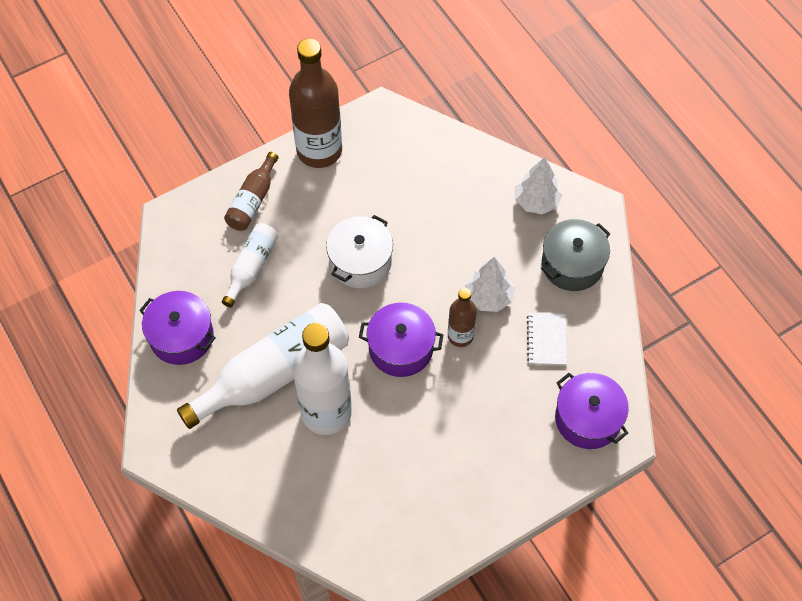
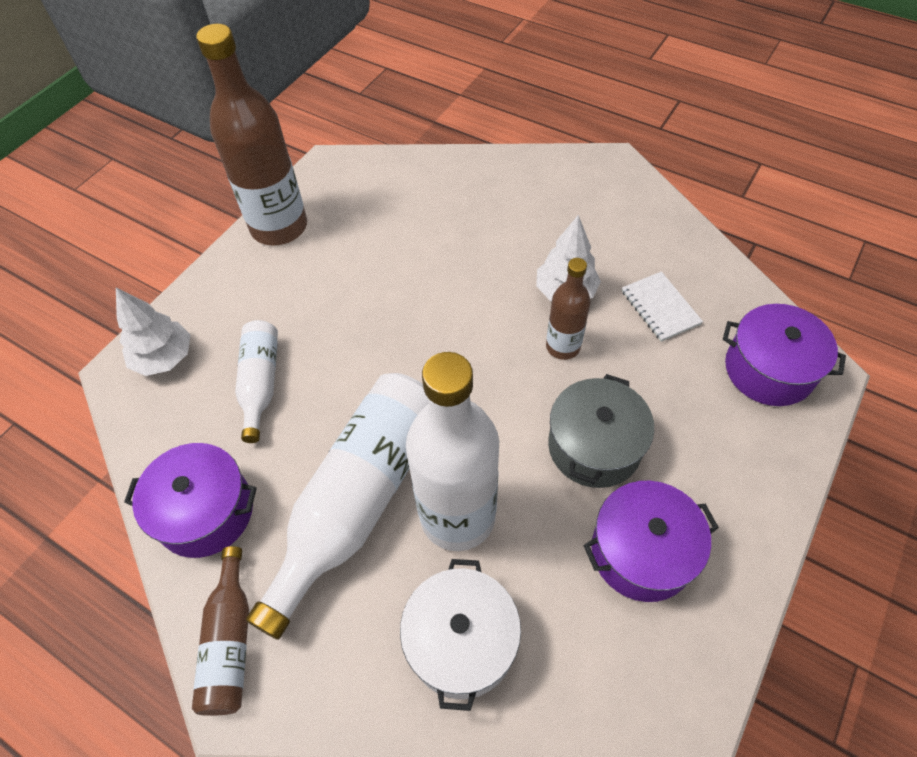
camera: 25 degrees left, 5 degrees down
brown bottle [224,152,279,231] -> brown bottle moved to [192,546,249,716]
white pot [326,215,393,288] -> white pot moved to [400,559,521,711]
purple pot [359,303,443,377] -> purple pot moved to [583,481,719,602]
white tree [515,157,562,214] -> white tree moved to [116,288,190,376]
grey pot [541,219,610,291] -> grey pot moved to [548,374,654,488]

